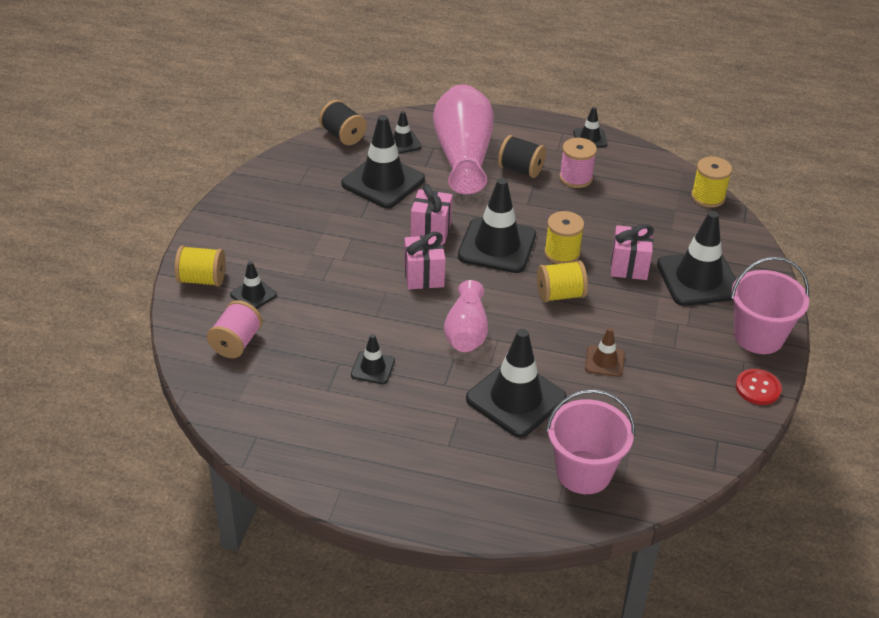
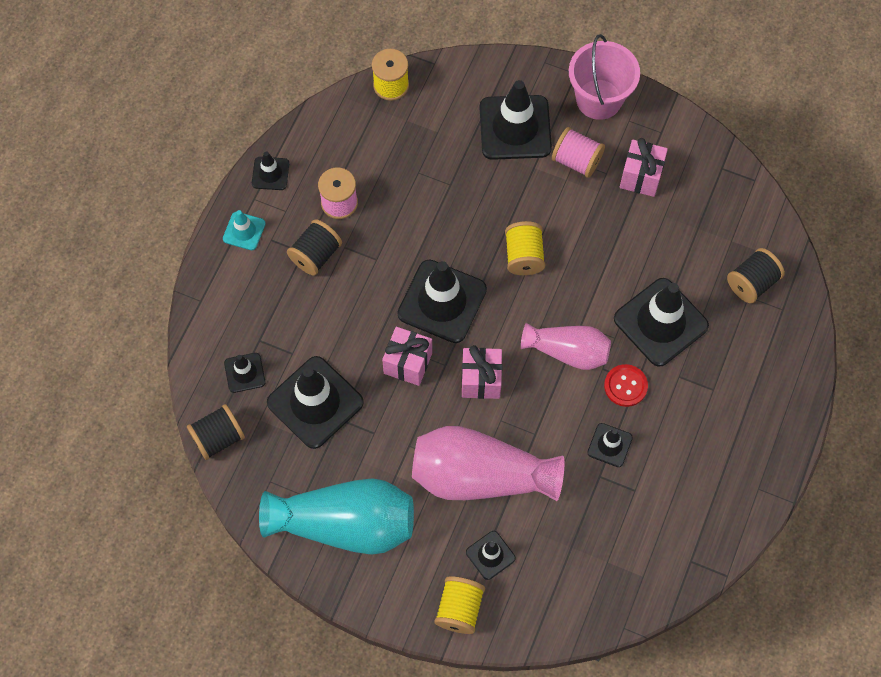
camera: 80 degrees left, 25 degrees up
pink spool [207,300,262,358] -> pink spool moved to [552,127,605,178]
pink vase [433,84,494,194] -> pink vase moved to [412,426,564,501]
yellow spool [544,211,584,264] -> none
pink bucket [546,389,635,494] -> black spool [727,248,785,303]
brown traffic cone [585,328,625,377] -> none
pink gift [611,224,654,280] -> pink gift moved to [620,138,668,197]
red button [736,369,782,405] -> red button moved to [604,364,648,407]
none -> turquoise traffic cone [223,210,266,250]
none -> turquoise vase [259,478,414,555]

